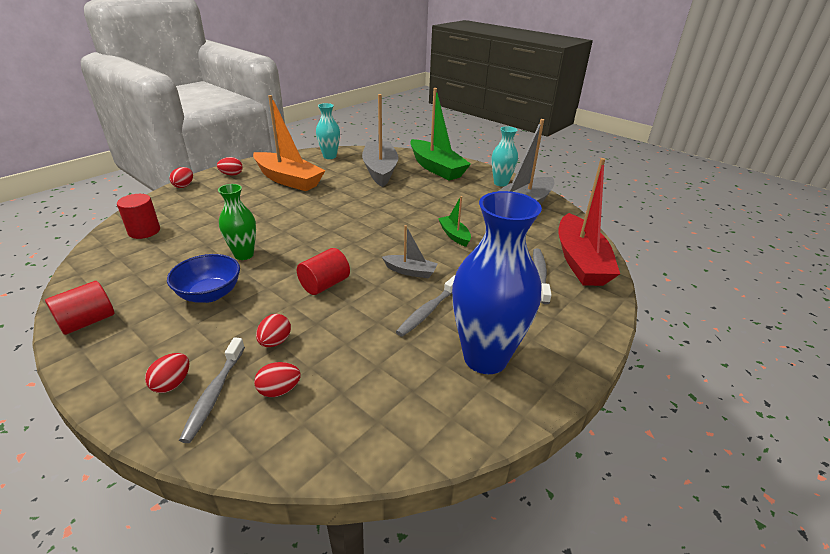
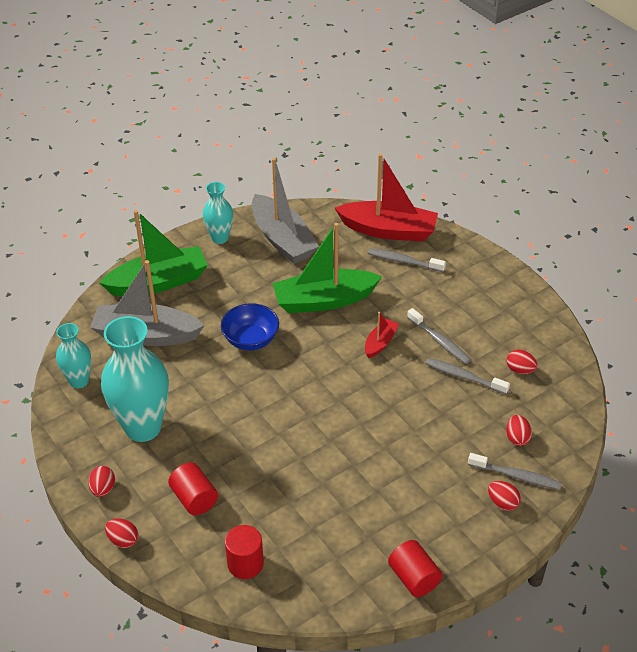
camera: 75 degrees left, 10 degrees up
blue bowl [167,254,240,303] -> blue bowl moved to [221,303,279,350]
green vase [218,184,256,260] -> none
orange boat [253,95,325,191] -> turquoise vase [101,316,169,442]
red egg [256,314,291,347] -> red egg moved to [507,349,537,374]
red cylinder [297,248,350,295] -> red cylinder moved to [168,462,218,515]
grey boat [382,225,438,278] -> red boat [365,312,399,358]
green boat [438,196,471,247] -> green boat [272,223,382,313], size x2.09
blue vase [452,191,542,374] -> none
none -> grey toothbrush [425,358,510,394]

